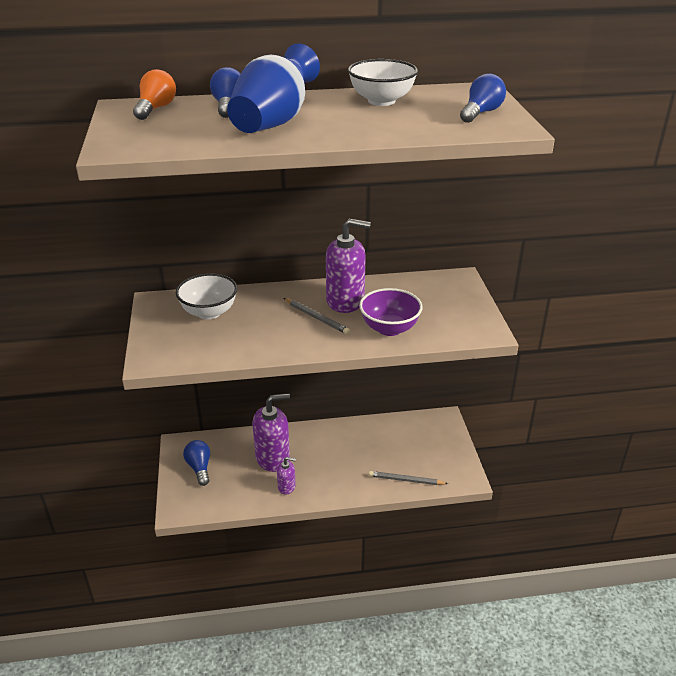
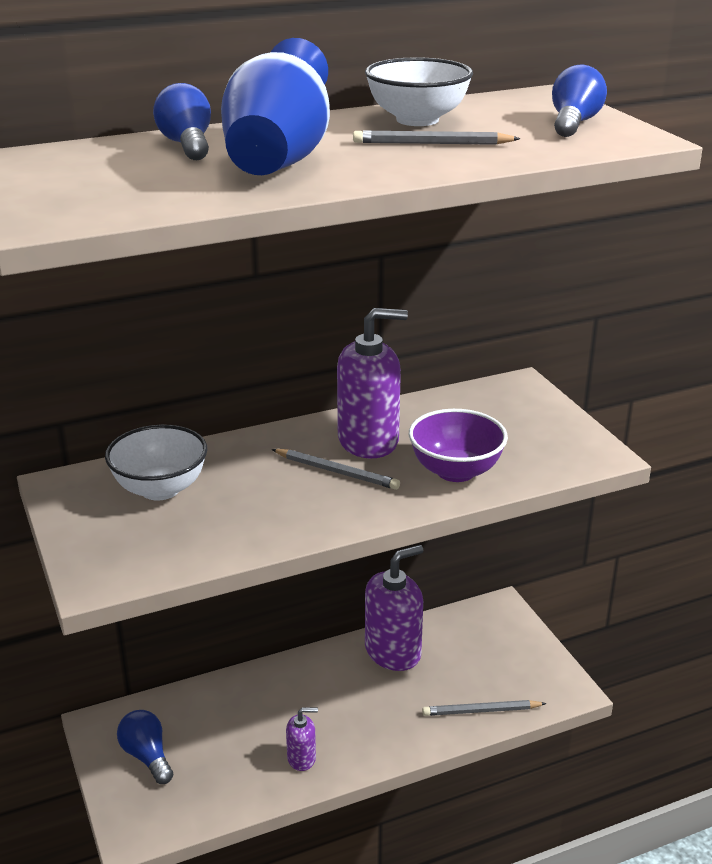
camera: 15 degrees left, 5 degrees down
orange light bulb [133,69,176,120] -> none
purple soap dispenser [253,393,290,472] -> purple soap dispenser moved to [365,545,423,671]
none -> grey pencil [353,130,521,145]

